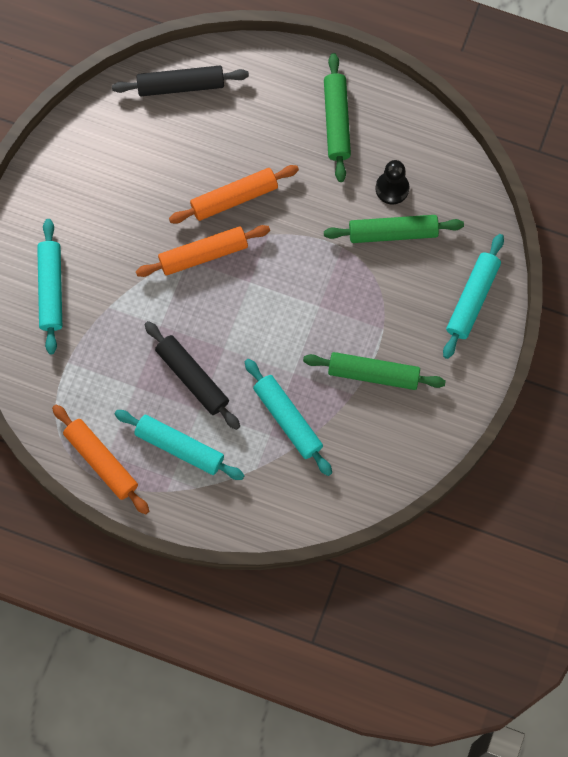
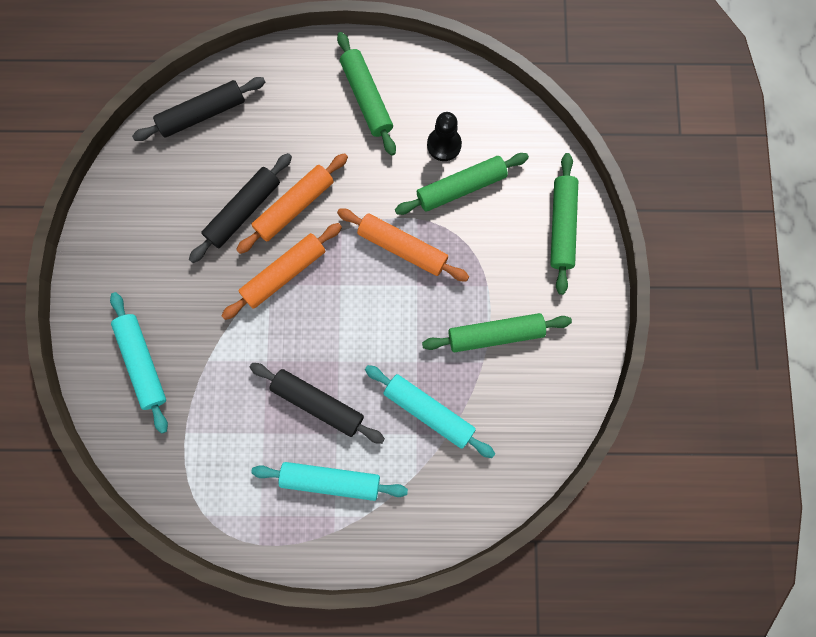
camera: 20 degrees left, 5 degrees up
orange rolling pin [52,405,149,515] -> orange rolling pin moved to [337,208,469,281]
turquoise rolling pin [443,234,504,359] -> green rolling pin [550,153,578,295]
none -> black rolling pin [189,153,292,263]

